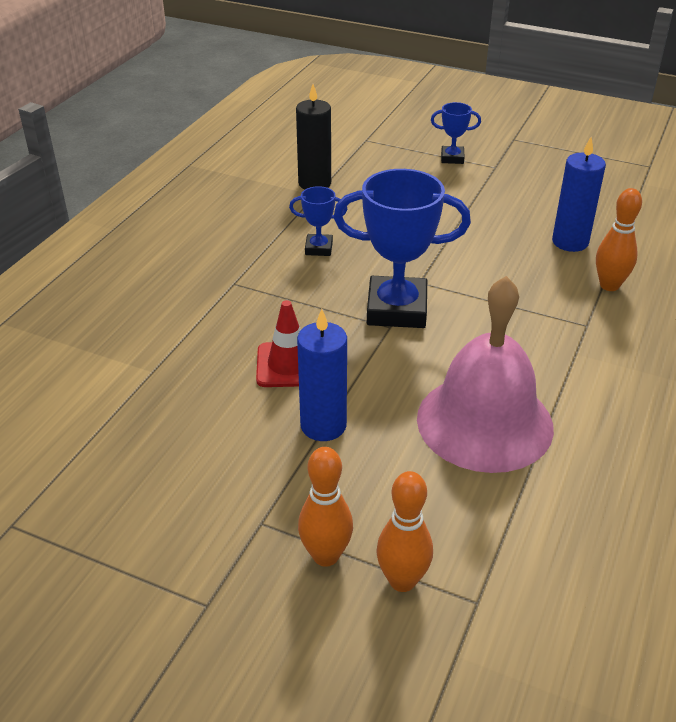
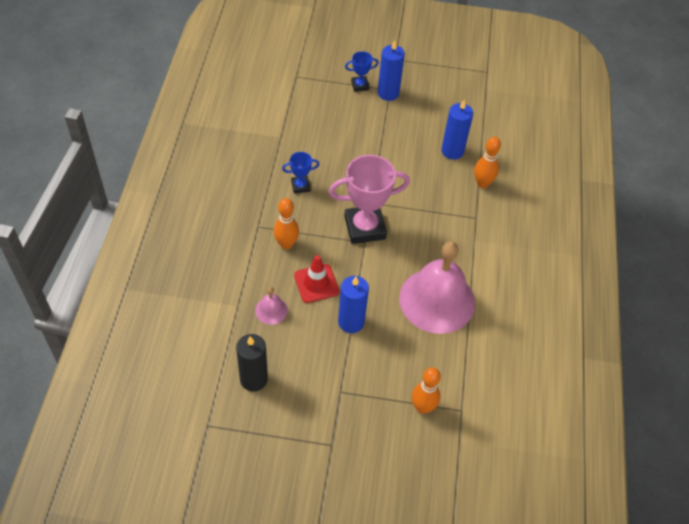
camera: 20 degrees left, 15 degrees up
black candle [296,84,331,190] -> black candle moved to [236,334,268,392]
orange bowling pin [298,447,353,567] -> orange bowling pin moved to [274,198,299,249]
blue trophy [334,169,471,328] -> pink trophy [329,155,410,244]
none -> pink bell [255,287,288,325]
none -> blue candle [378,40,405,101]

